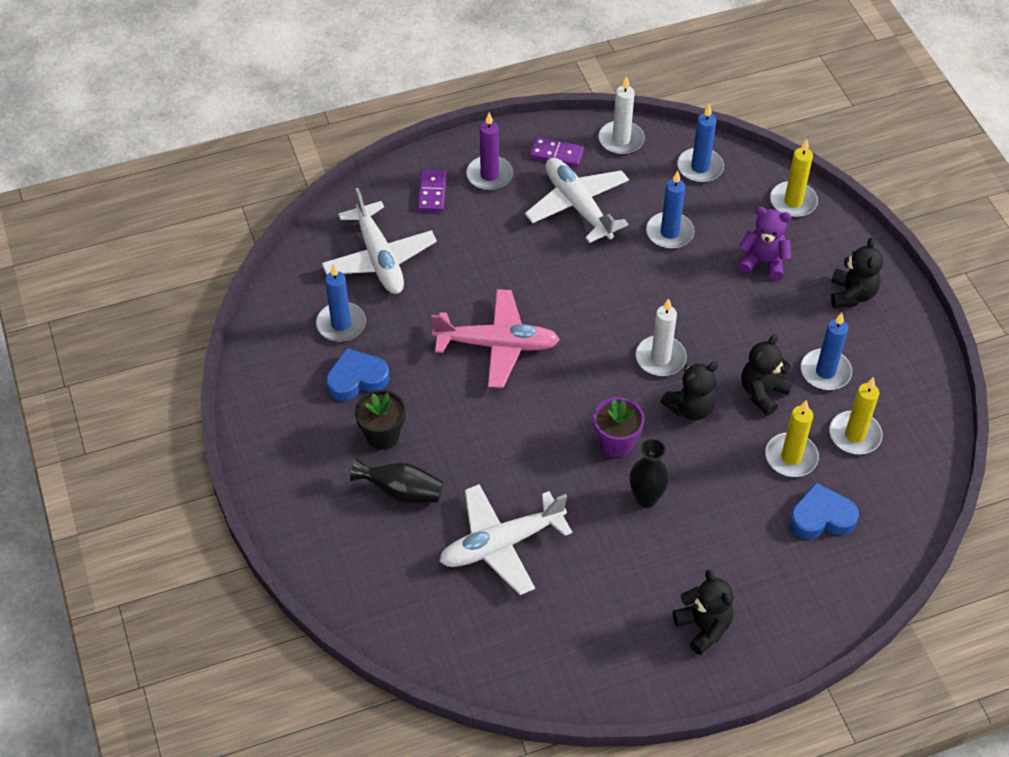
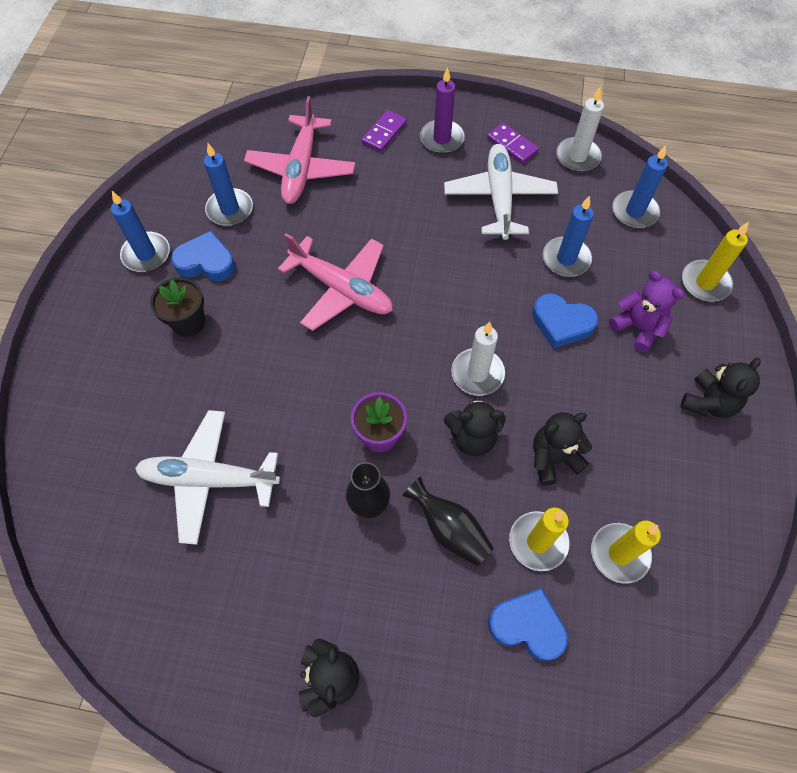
camera: 30 degrees right, 10 degrees up
white plane [322,188,437,294] -> pink plane [244,96,355,204]
black vase [350,458,443,503] -> black vase moved to [402,476,494,566]
blue candle [801,313,852,390] -> blue candle moved to [111,191,170,272]
none -> blue heart [532,293,598,348]

